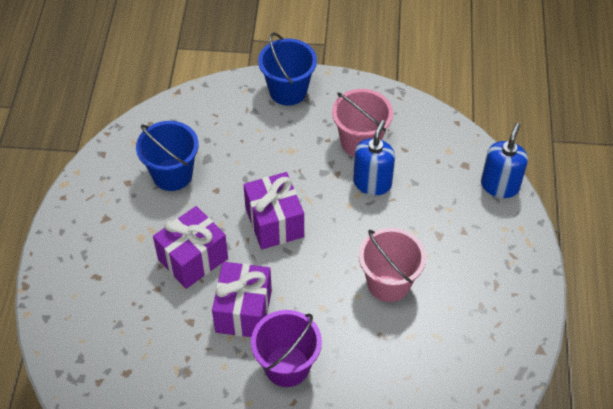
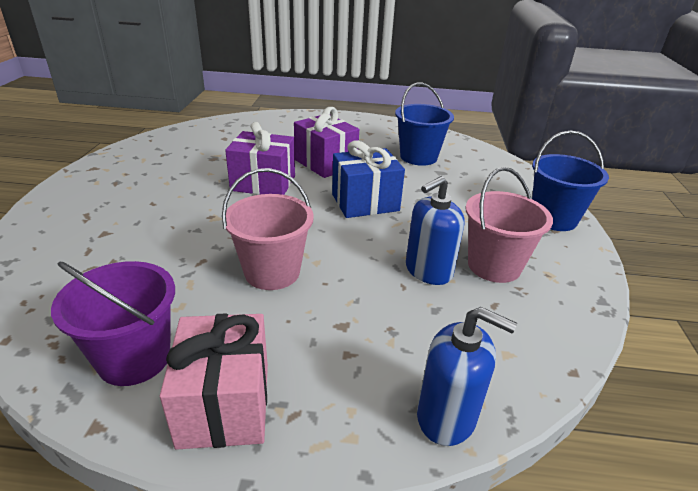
camera: 90 degrees right, 20 degrees down
purple gift [243,172,304,249] -> blue gift [332,140,405,218]
purple bucket [251,310,322,387] -> purple bucket moved to [51,261,175,386]
blue soap dispenser [353,120,395,195] -> blue soap dispenser turned 120 degrees clockwise [406,176,465,285]
none -> pink gift [160,314,268,450]

